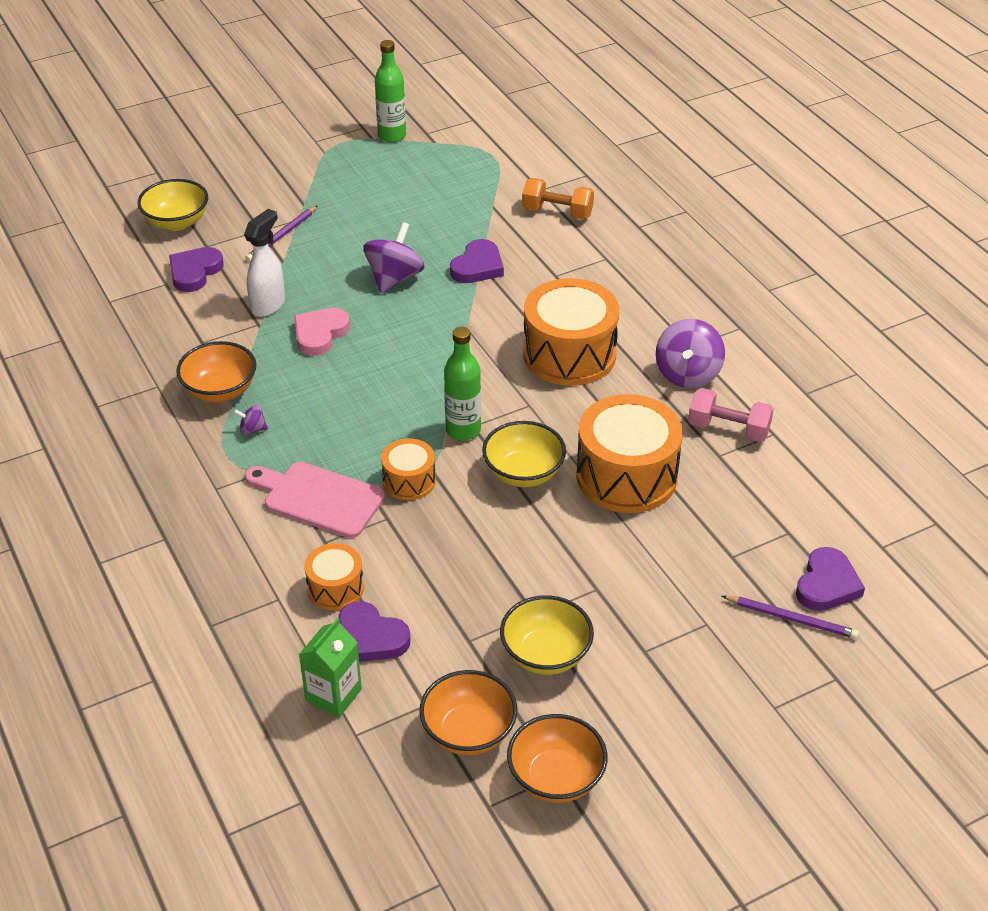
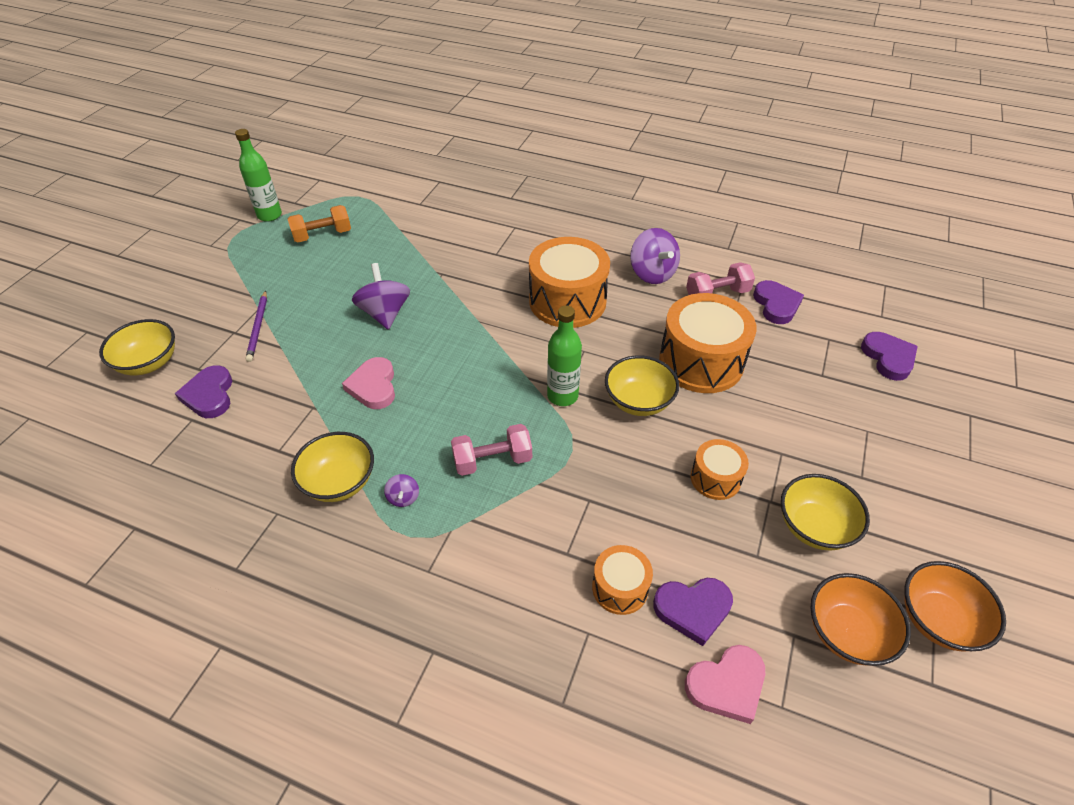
camera: 40 degrees left, 5 degrees up
orange bowl [176,341,256,402] -> yellow bowl [291,432,374,502]
purple spinning top [234,405,268,435] -> purple spinning top turned 60 degrees counterclockwise [384,474,419,507]
white spray bottle [244,209,285,317] -> none
pink cutting board [245,462,385,538] -> none
green carton [299,617,362,718] -> pink heart [685,645,765,724]
orange drum [381,439,436,500] -> orange drum moved to [691,439,749,500]
purple heart [450,239,504,283] -> purple heart moved to [753,280,804,324]
orange dumbbell [522,178,594,219] -> orange dumbbell moved to [288,205,351,243]
purple pencil [722,596,859,639] -> none
none -> pink dumbbell [451,424,532,476]

